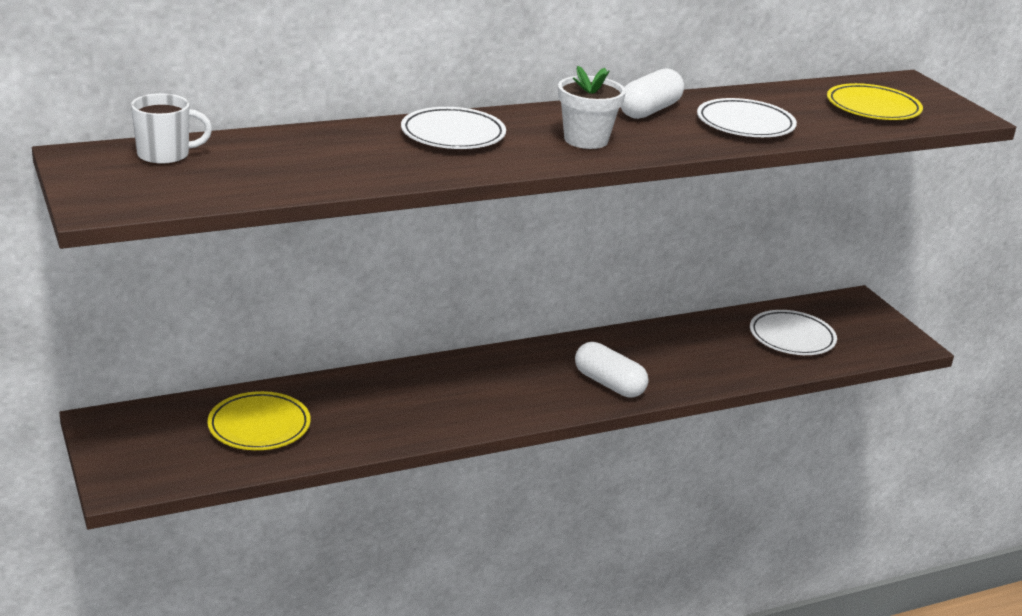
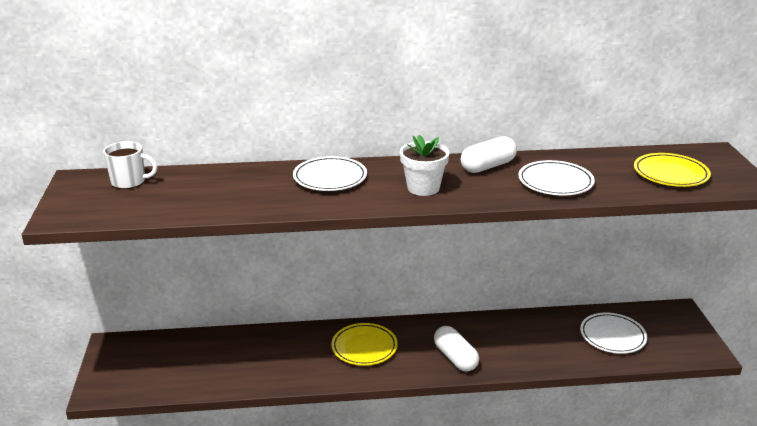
camera: 20 degrees right, 0 degrees up
yellow plate [207,391,311,450] -> yellow plate moved to [331,323,398,366]

